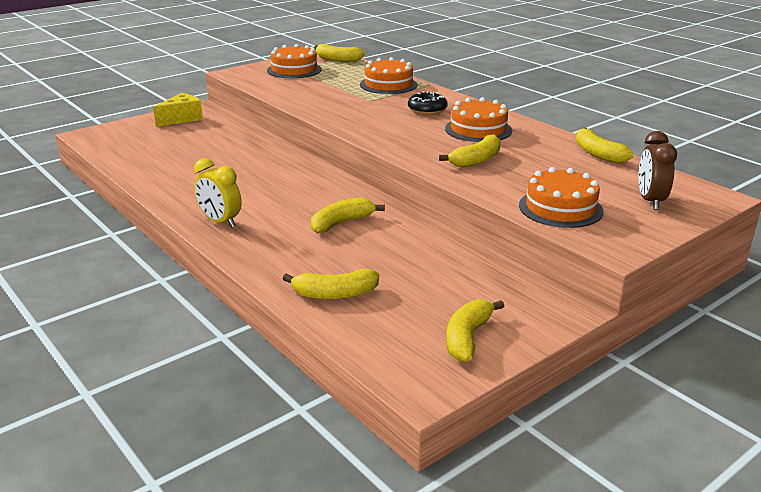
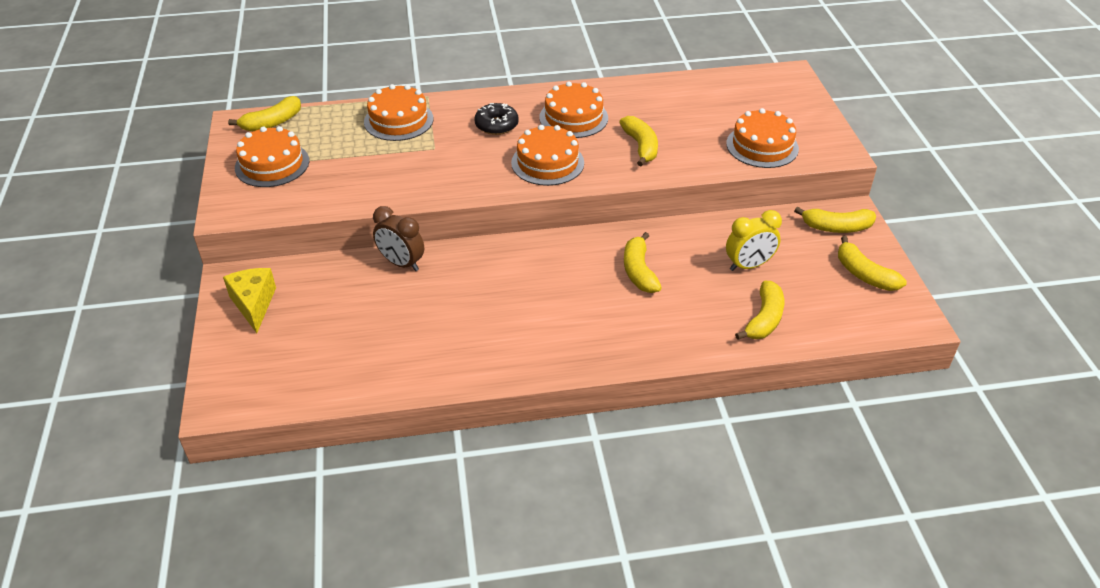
camera: 60 degrees left, 15 degrees up
yellow clock [194,158,242,227] -> yellow clock moved to [726,210,782,271]
yellow banana [576,128,634,163] -> yellow banana moved to [794,207,876,233]
brown clock [639,131,677,210] -> brown clock moved to [373,206,424,271]
none -> orange cake [511,125,584,186]

